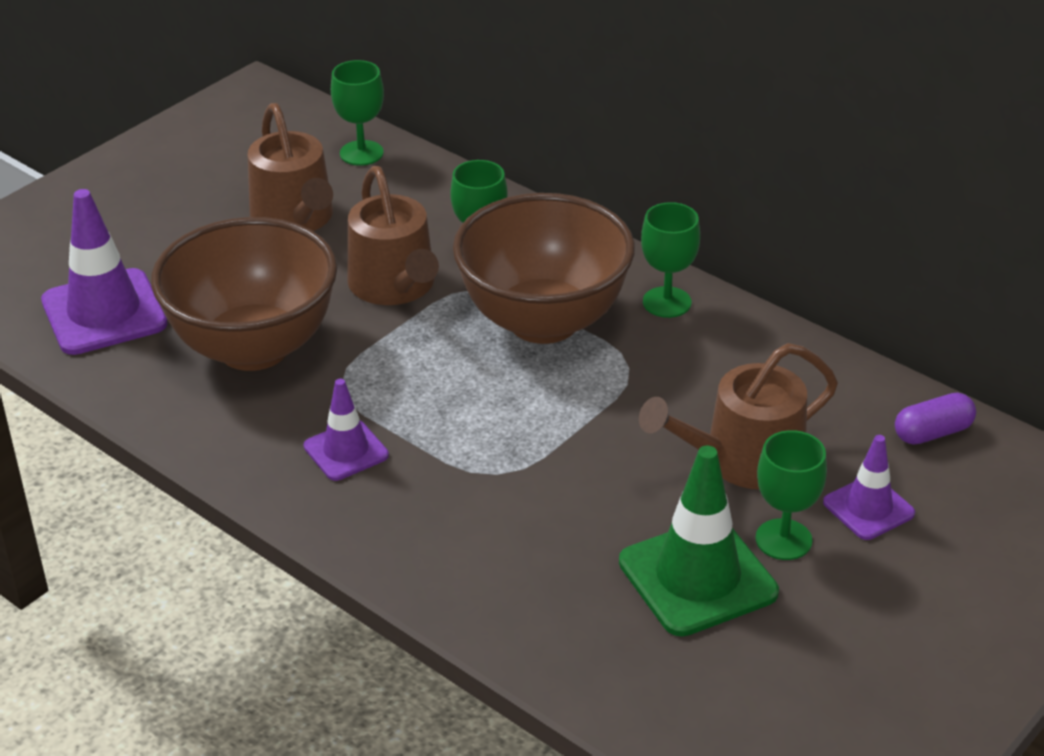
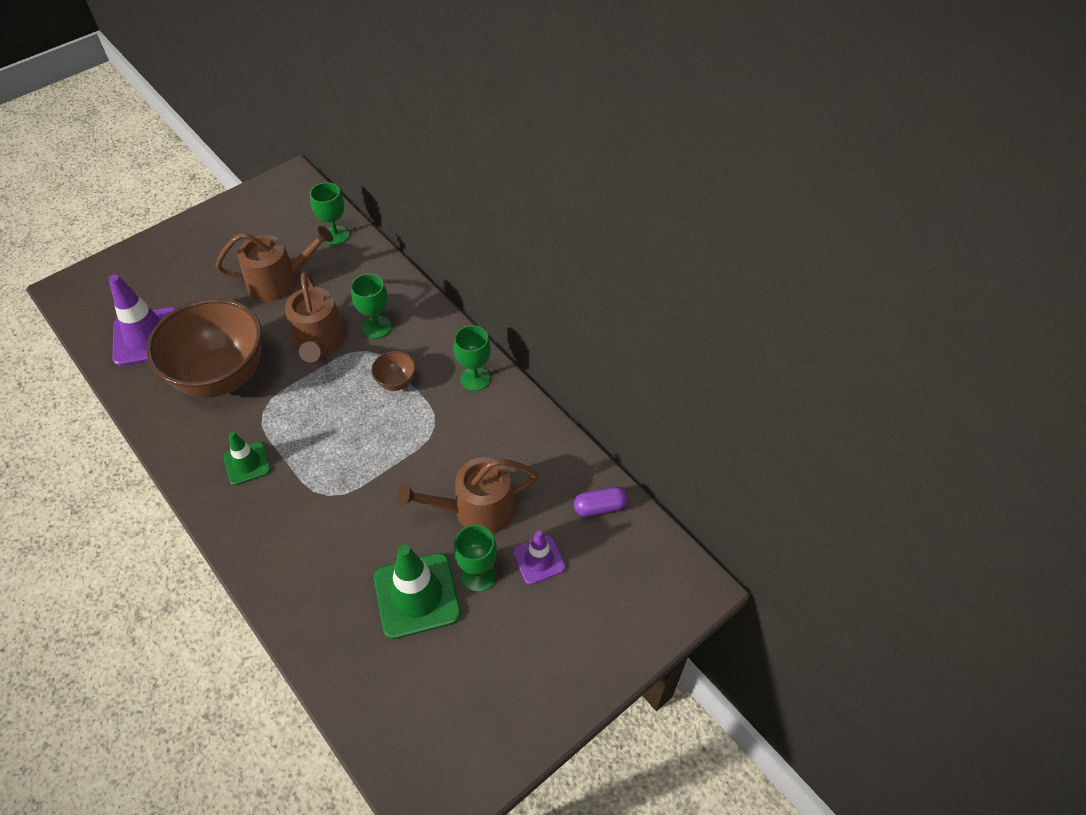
camera: 10 degrees right, 15 degrees up
brown watering can [248,103,333,231] -> brown watering can turned 90 degrees counterclockwise [216,226,333,302]
purple traffic cone [304,379,389,481] -> green traffic cone [224,431,271,485]
brown bowl [453,193,635,344] -> brown bowl [371,351,416,391], size x0.40

